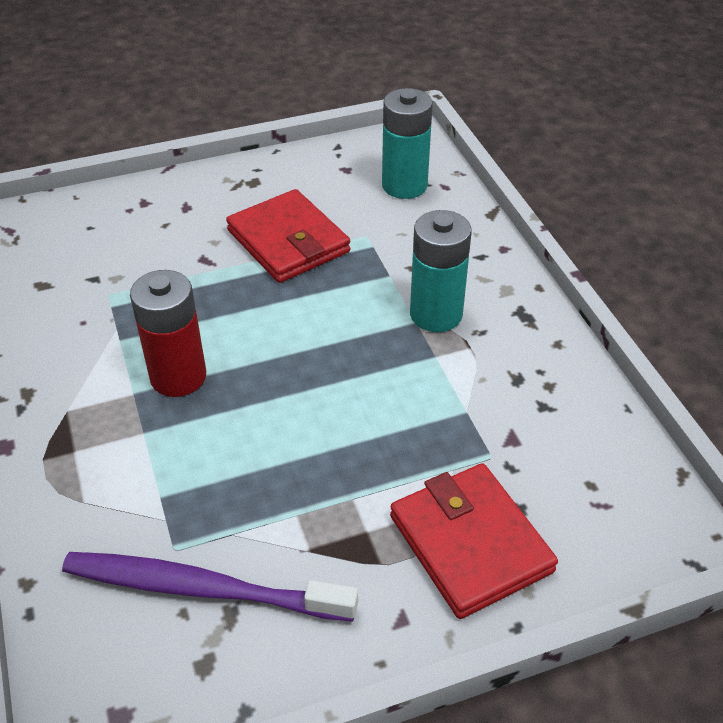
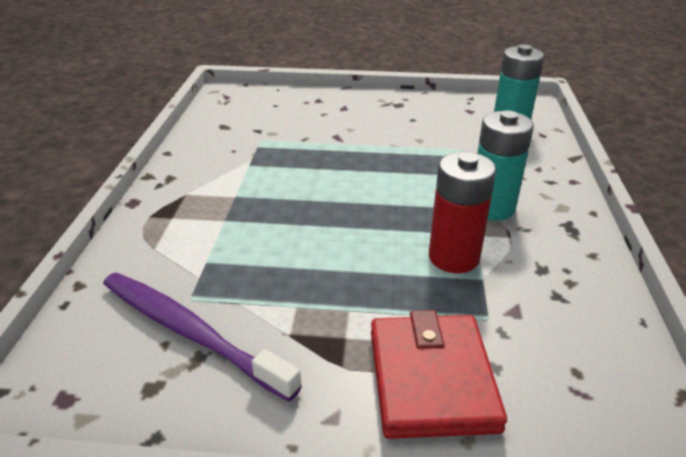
camera: 25 degrees right, 10 degrees down
red battery [130,270,206,397] -> red battery moved to [429,152,496,273]
red wallet [226,189,351,283] -> none

